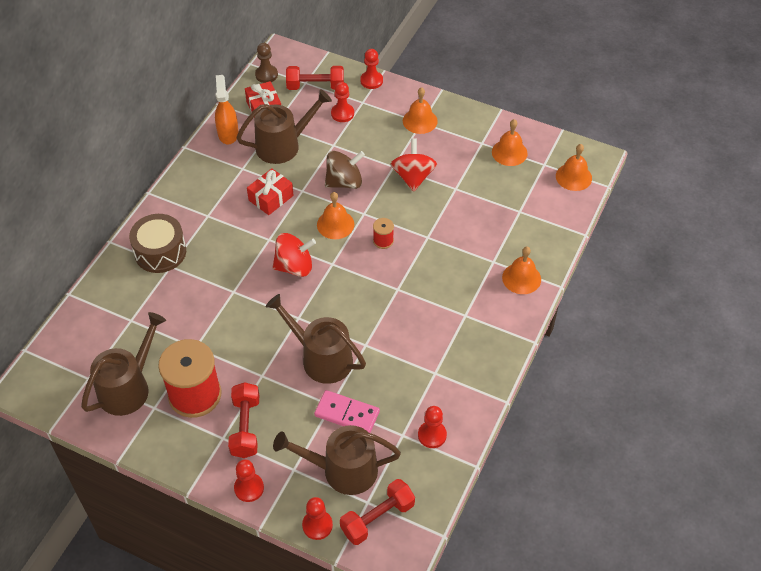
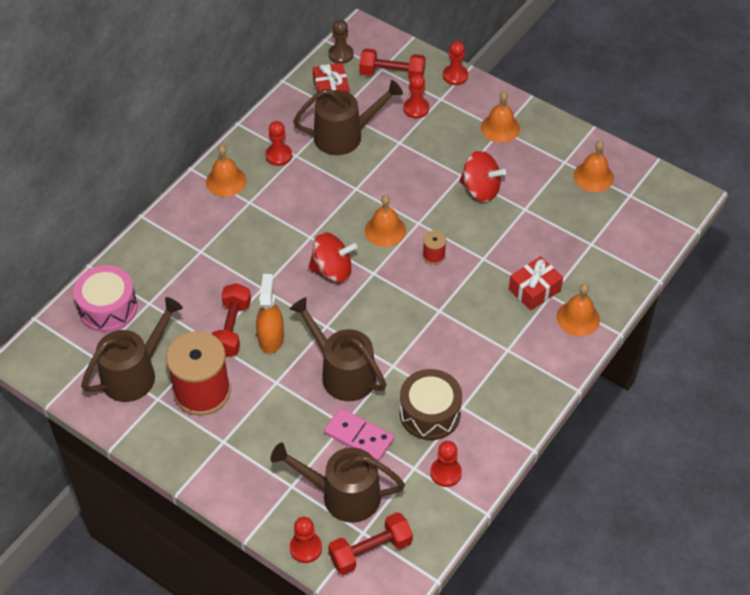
camera: 10 degrees right, 0 degrees up
brown drum [129,214,186,273] -> brown drum moved to [400,369,462,440]
orange spray bottle [215,75,239,144] -> orange spray bottle moved to [256,274,284,354]
red dumbbell [228,382,259,458] -> red dumbbell moved to [212,283,251,357]
red pawn [234,459,264,502] -> red pawn moved to [265,121,292,166]
red gift [247,168,294,215] -> red gift moved to [509,256,563,311]
brown spinning top [325,151,365,189] -> none
red spinning top [391,138,437,192] -> red spinning top turned 105 degrees clockwise [459,151,506,202]
orange bell [556,144,592,191] -> orange bell moved to [206,145,246,197]
none -> pink drum [74,265,138,332]

